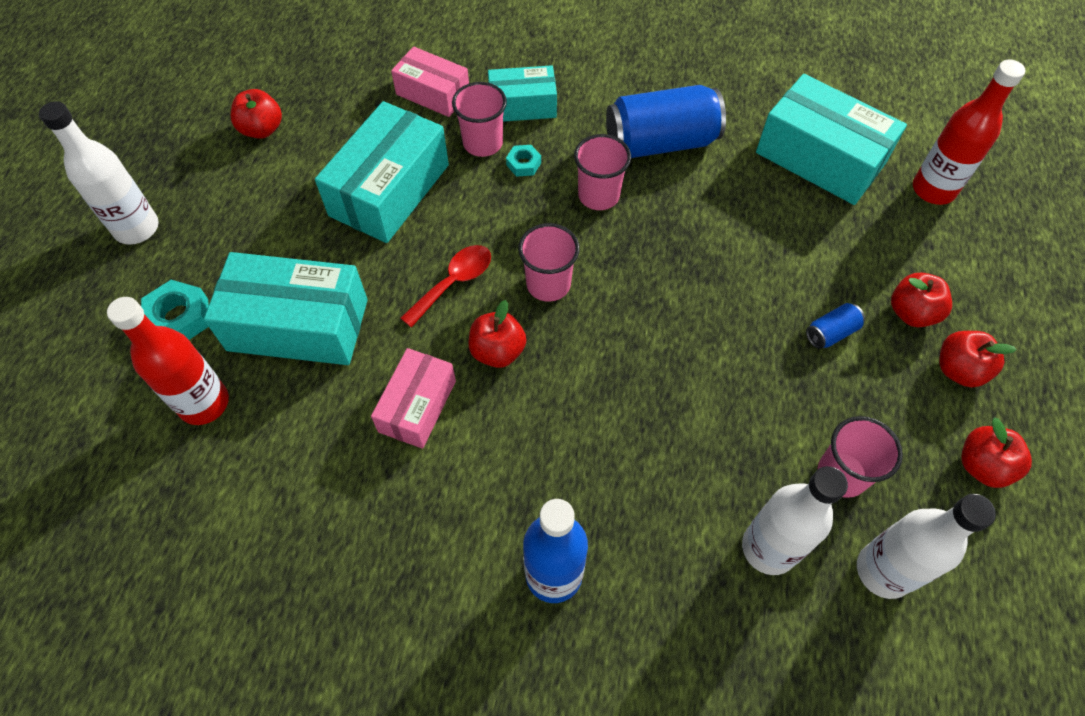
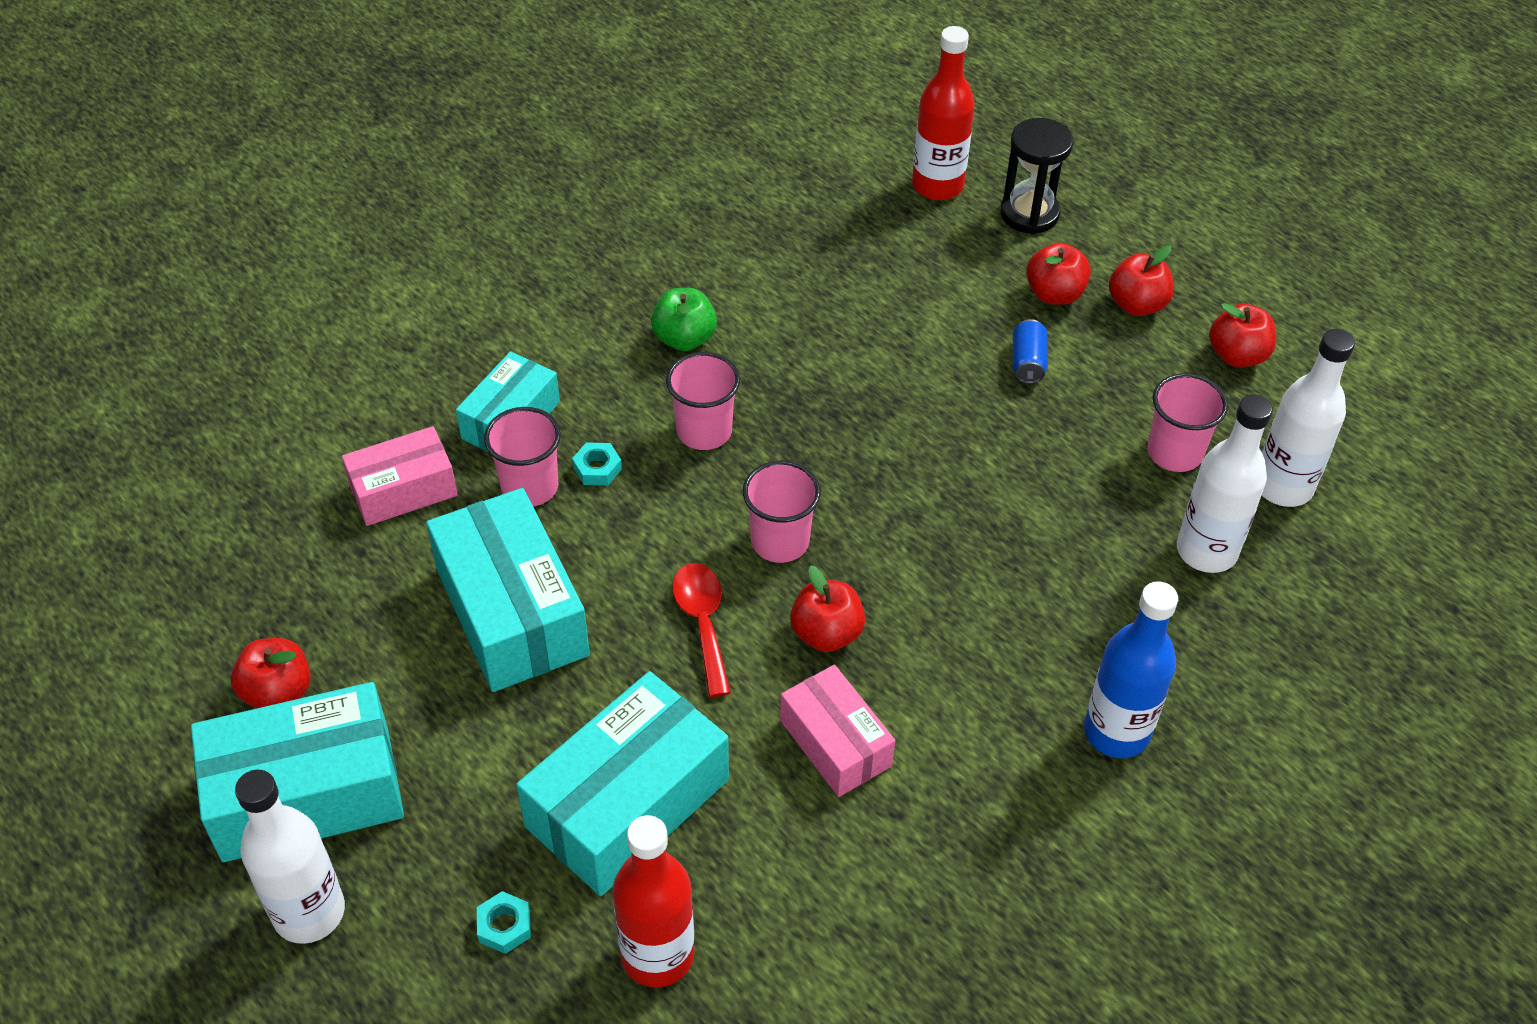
camera: 55 degrees left, 10 degrees down
turquoise nut [141,280,208,340] -> turquoise nut [477,891,531,954], size x0.59
blue can [606,85,726,158] -> green apple [651,288,717,351]
turquoise box [756,74,907,205] -> turquoise box moved to [191,682,404,862]
none -> black hourglass [1000,118,1073,234]

